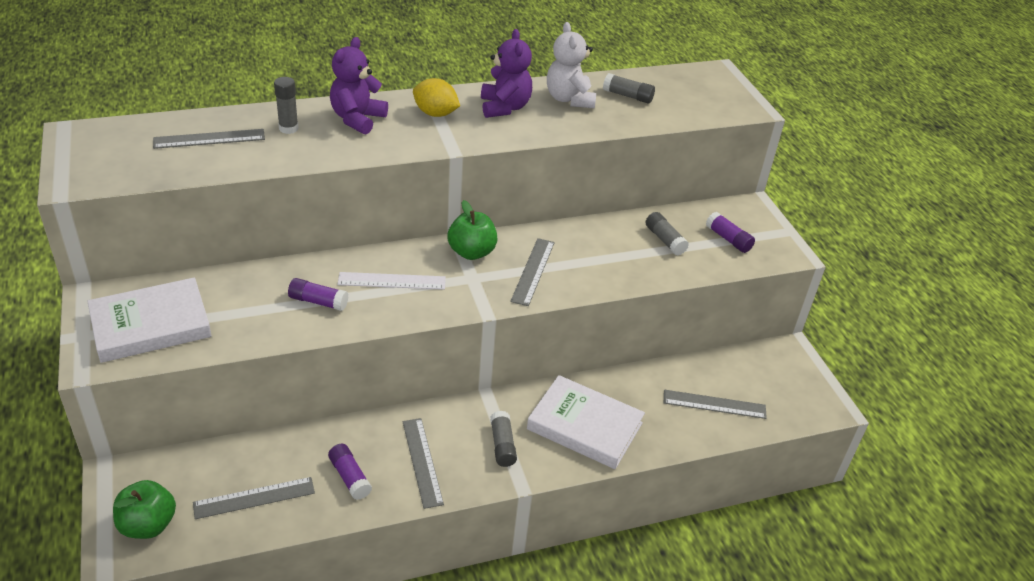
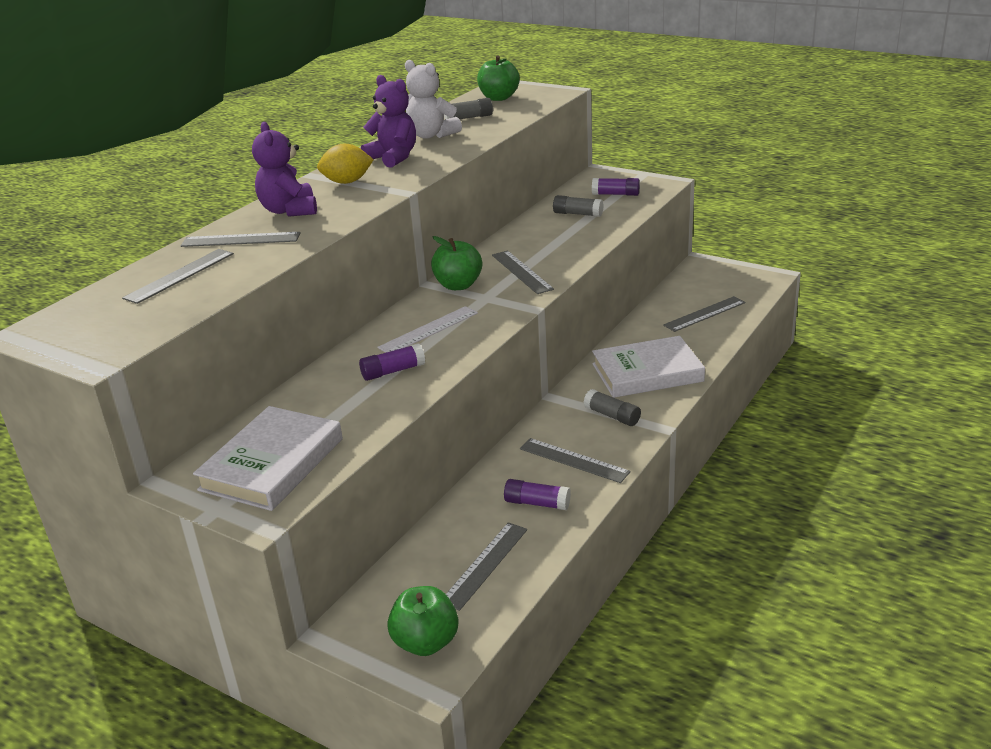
camera: 35 degrees left, 10 degrees down
grey glue stick [274,77,299,134] -> grey ruler [181,232,301,247]
none -> green apple [477,55,520,101]

